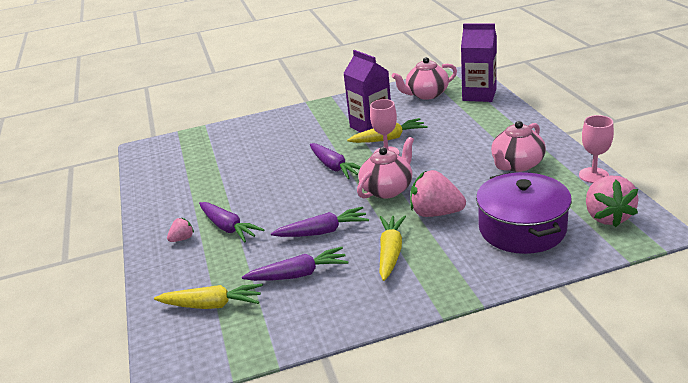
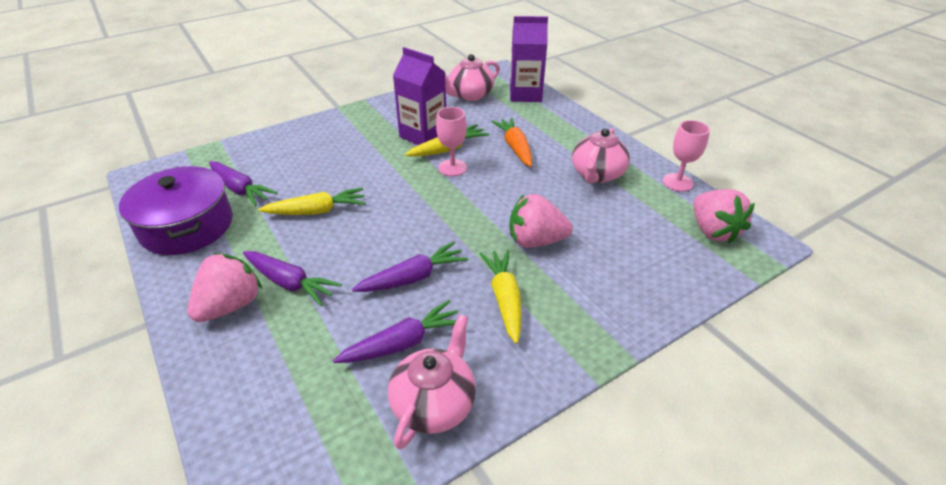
camera: 20 degrees left, 10 degrees up
yellow carrot [154,284,263,309] -> yellow carrot moved to [258,188,366,215]
pink strawberry [167,218,194,242] -> pink strawberry [188,253,262,322], size x2.00
purple carrot [310,143,361,179] -> purple carrot moved to [209,162,278,206]
pink teapot [357,137,414,199] -> pink teapot moved to [388,315,476,449]
purple pot [476,172,572,254] -> purple pot moved to [119,166,233,255]
none -> orange carrot [491,117,532,167]

